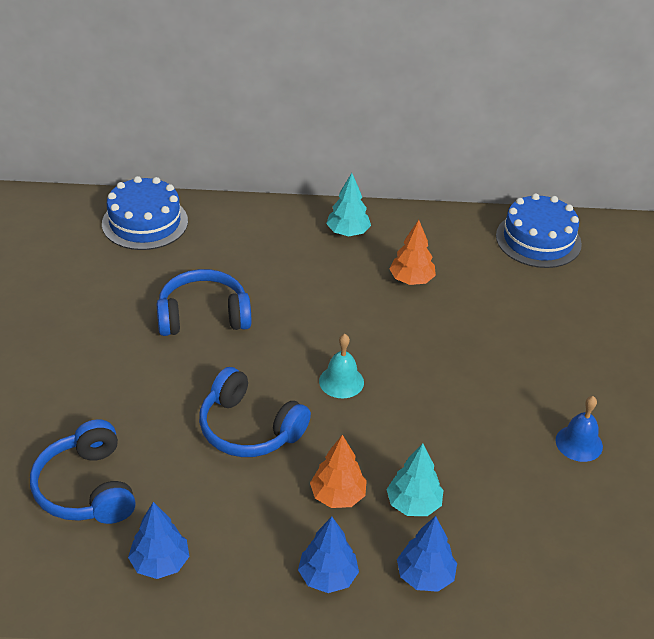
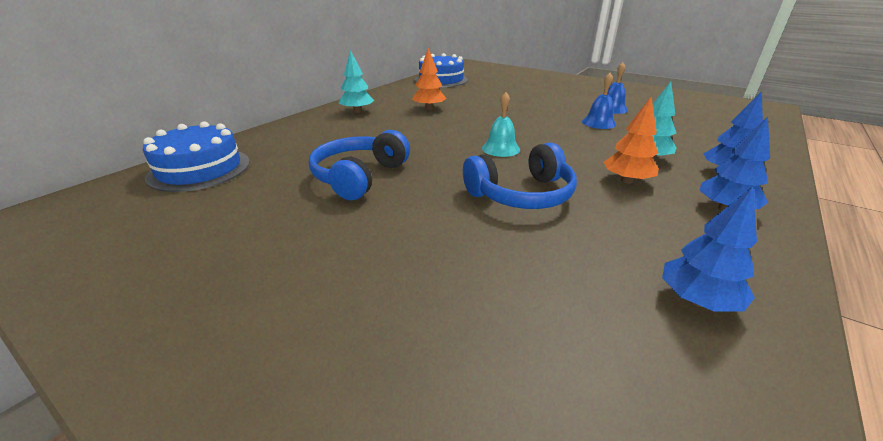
camera: 55 degrees left, 10 degrees down
blue headphones [30,419,136,524] -> none
none -> blue bell [582,73,616,129]

